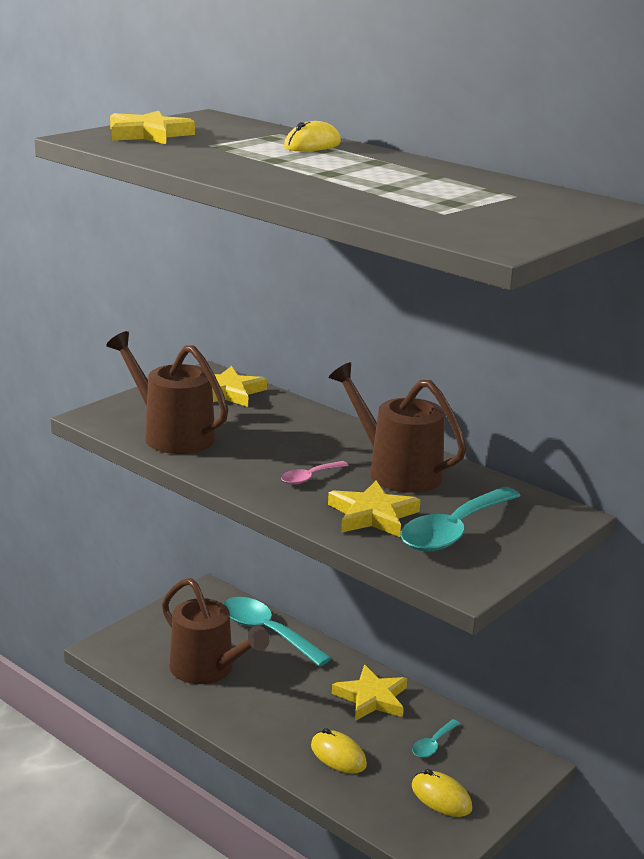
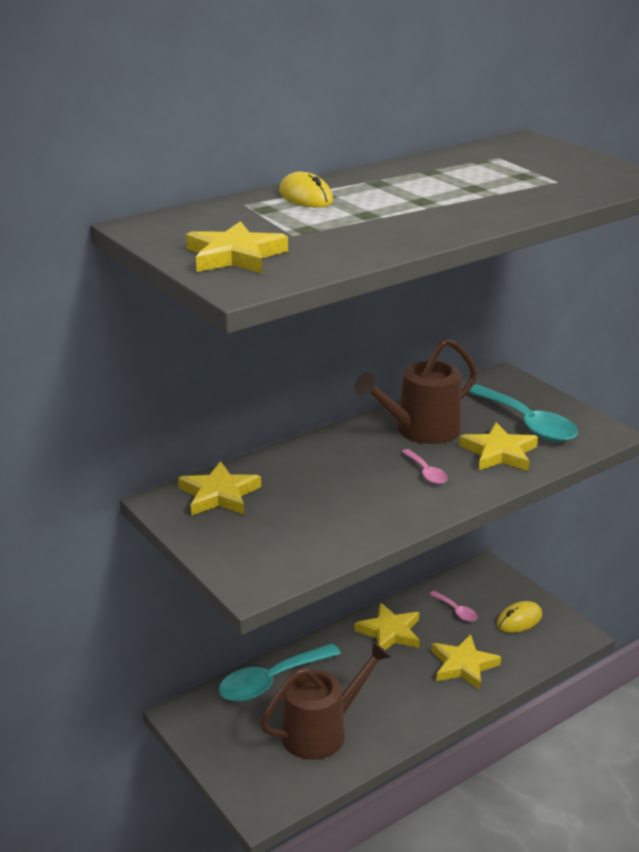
camera: 75 degrees left, 5 degrees up
brown watering can [106,331,229,454] -> none
yellow mouse [311,728,367,774] -> yellow star [431,634,501,690]
turquoise spoon [412,719,460,758] -> pink spoon [430,591,478,622]

